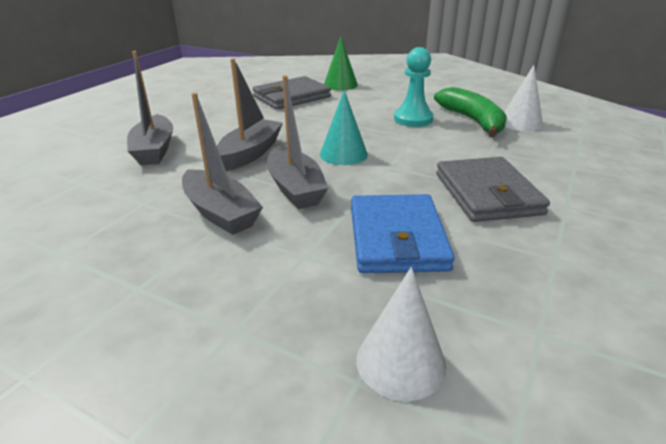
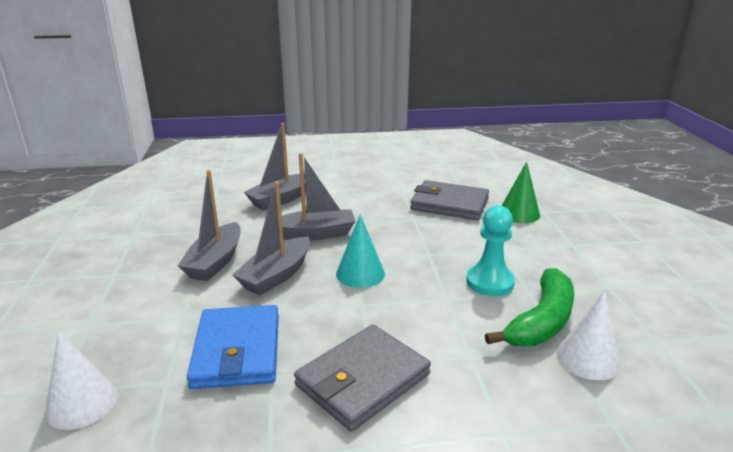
camera: 55 degrees right, 5 degrees down
blue wallet [351,194,455,273] -> blue wallet turned 60 degrees counterclockwise [187,305,279,389]

